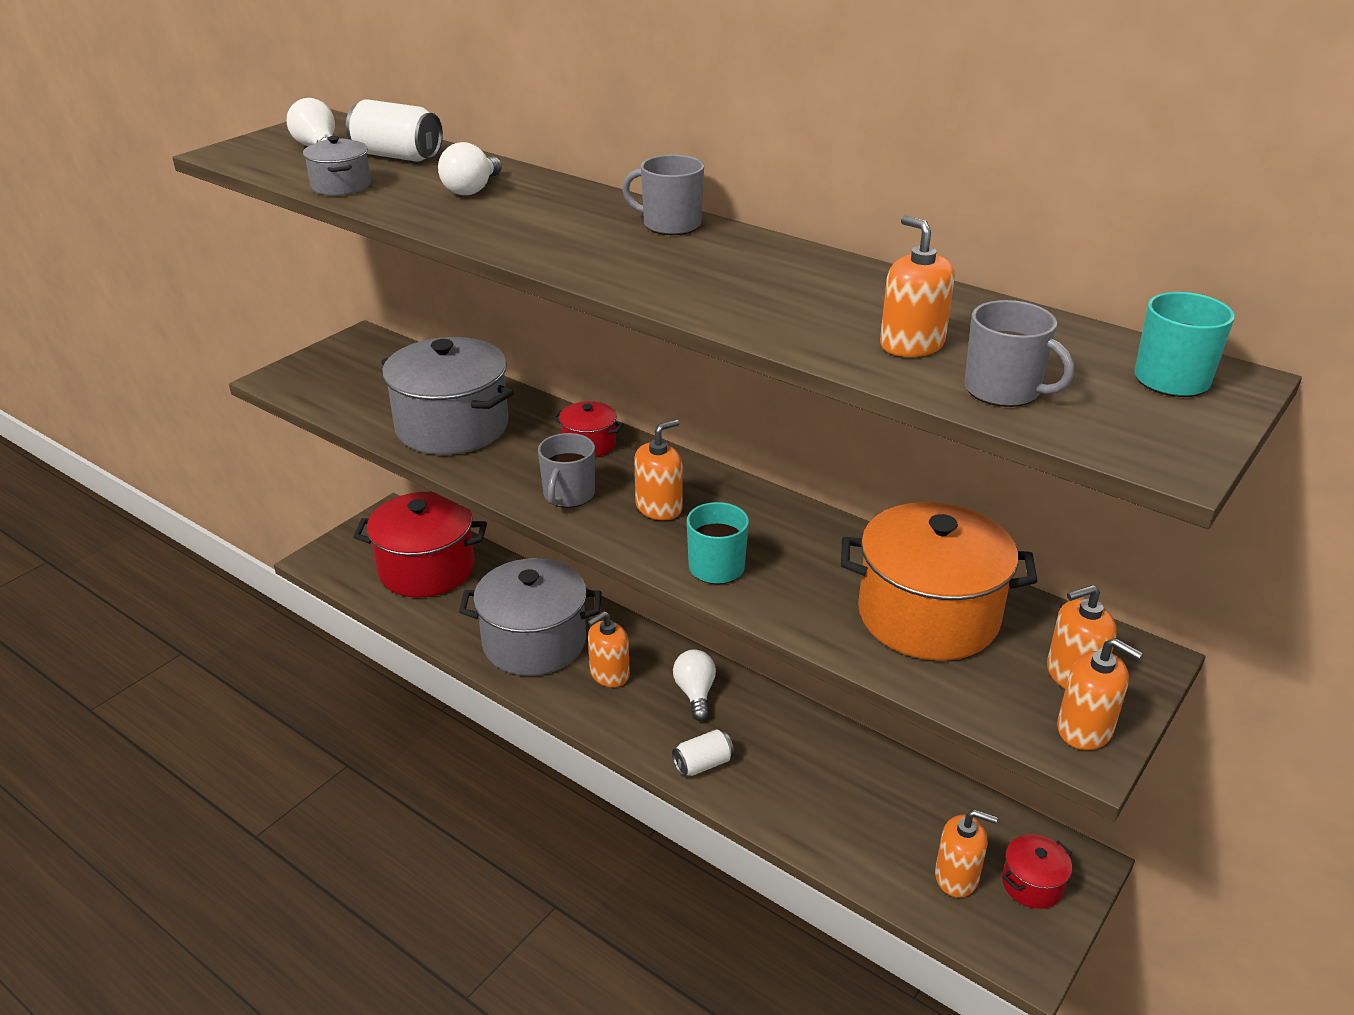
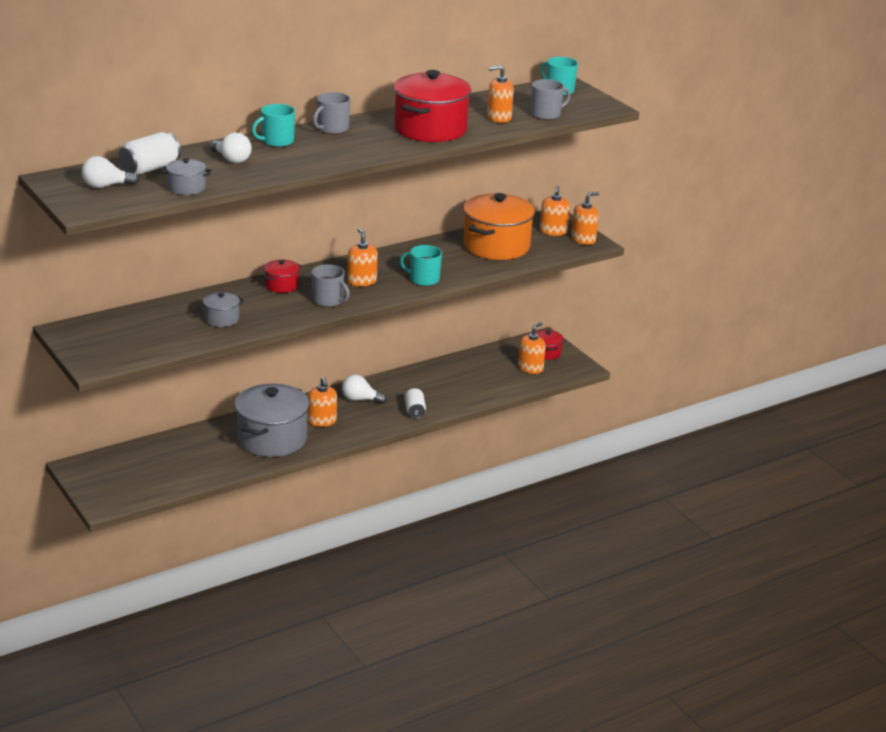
camera: 70 degrees left, 5 degrees down
red pot [353,492,487,598] -> red pot moved to [393,70,472,142]
grey pot [381,337,514,455] -> grey pot [199,292,244,327], size x0.47
none -> turquoise mug [252,104,295,147]

